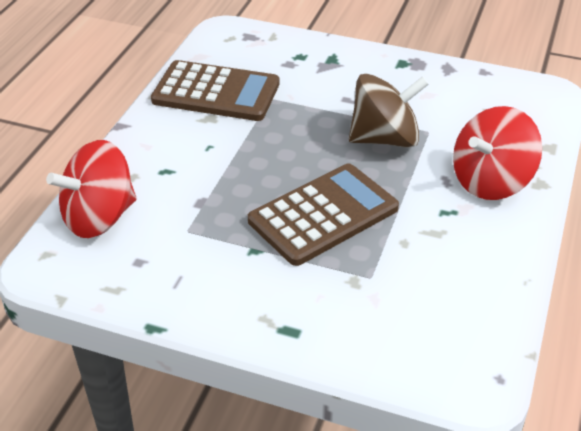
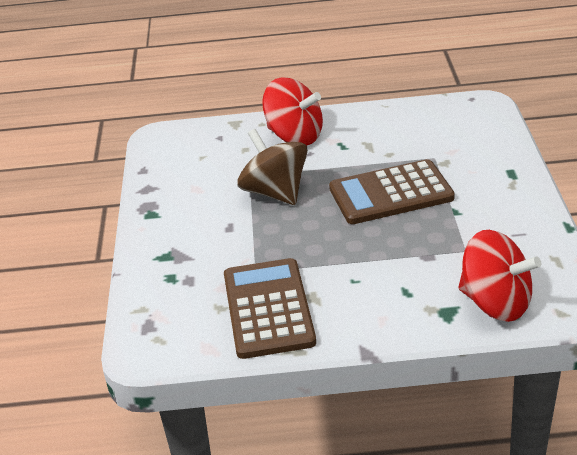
camera: 110 degrees left, 5 degrees down
brown calculator [248,164,399,266] -> brown calculator turned 45 degrees counterclockwise [329,159,455,224]

